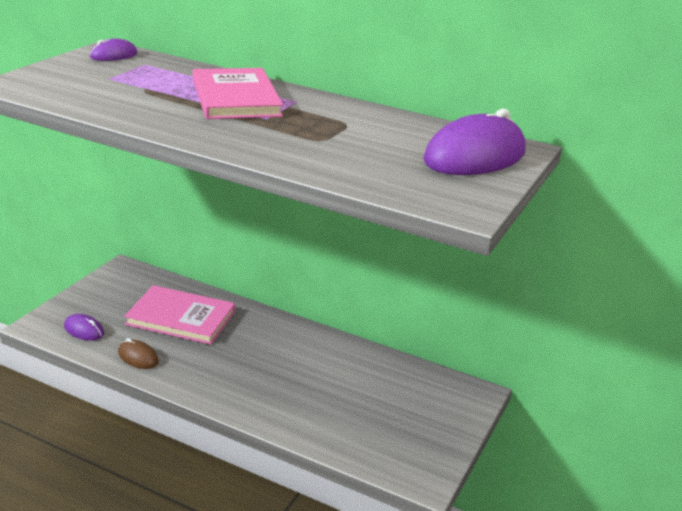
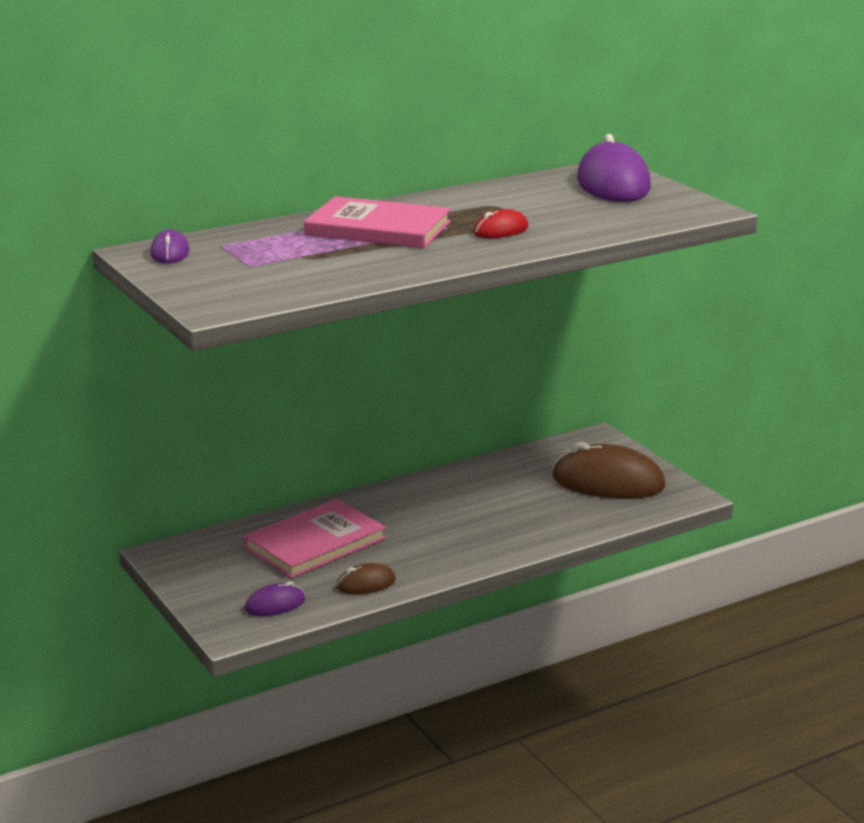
camera: 55 degrees left, 5 degrees down
none -> red mouse [474,209,528,238]
none -> brown mouse [552,442,666,498]

